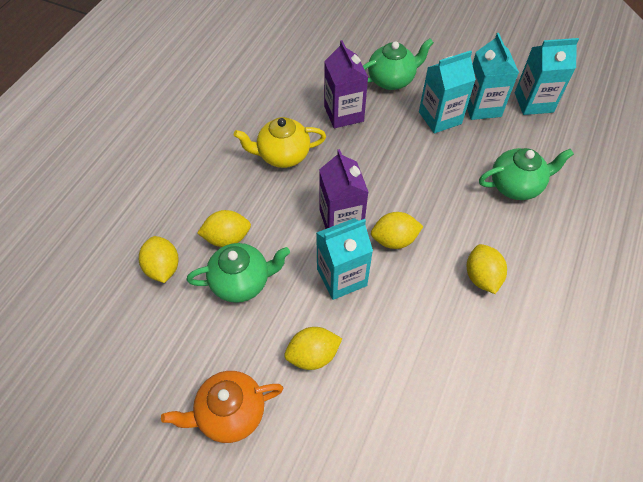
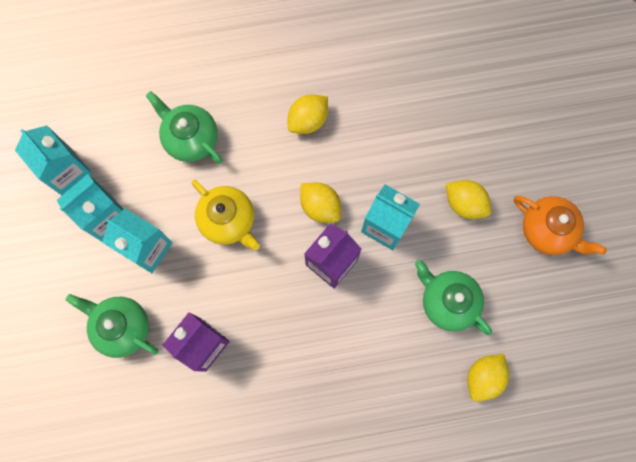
camera: 125 degrees left, 20 degrees up
yellow lemon [197,210,251,247] -> none
yellow teapot [234,117,326,168] -> yellow teapot moved to [192,180,260,250]

